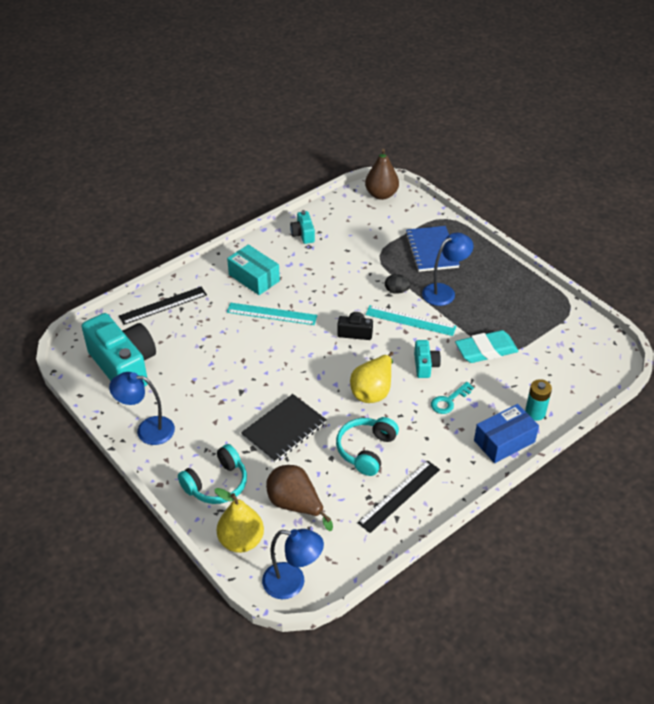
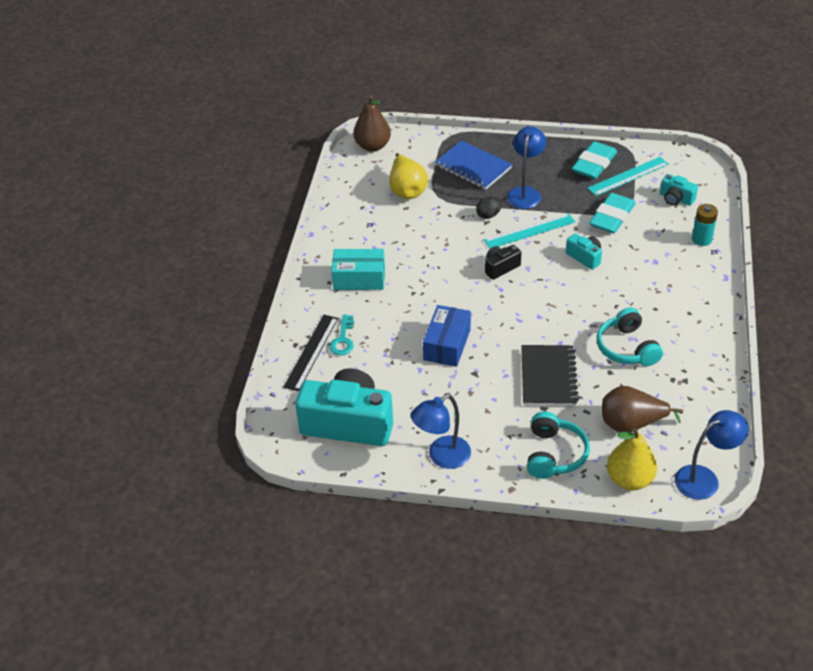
camera: 40 degrees left, 0 degrees up
turquoise ruler [227,303,317,325] -> turquoise ruler moved to [587,157,669,196]
turquoise camera [290,211,315,244] -> turquoise camera moved to [660,174,698,206]
yellow pear [350,352,393,403] -> yellow pear moved to [389,153,428,199]
black ruler [358,460,440,533] -> none
turquoise key [431,382,474,414] -> turquoise key moved to [329,315,354,356]
blue box [474,404,539,463] -> blue box moved to [423,305,471,367]
none -> turquoise eraser [572,141,617,179]

